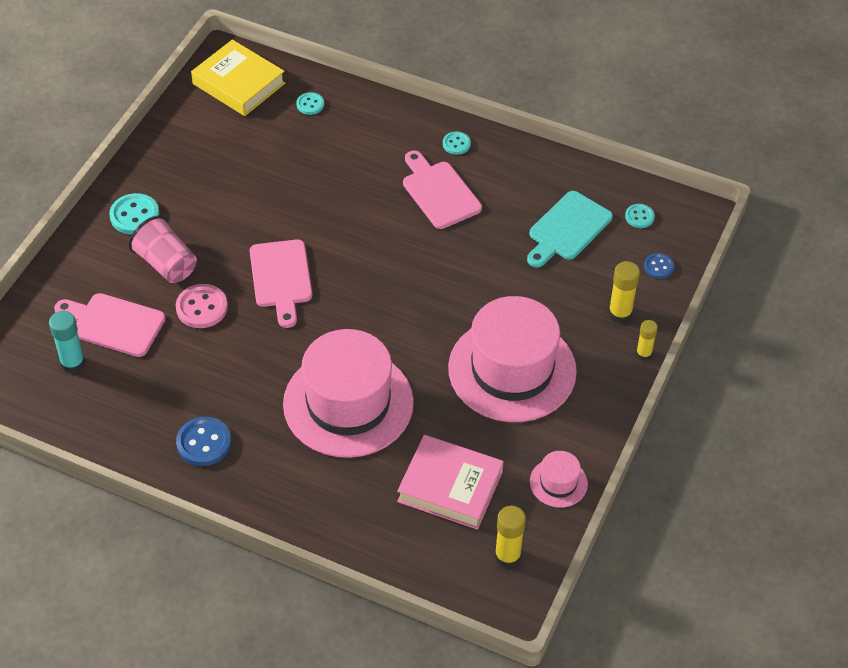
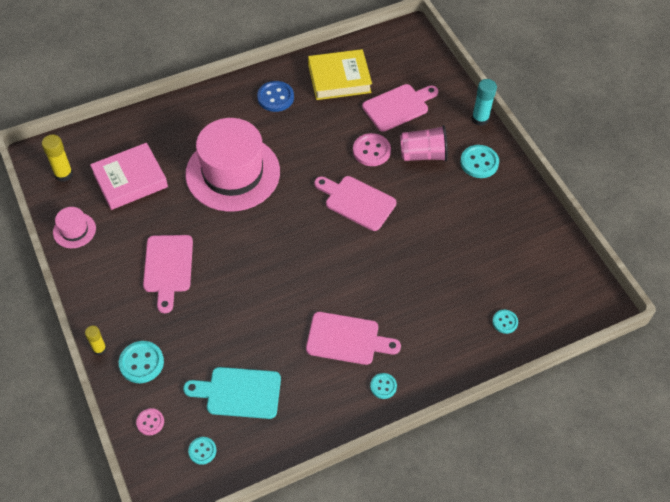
camera: 130 degrees right, 5 degrees up
turquoise glue stick [49,311,85,373] -> turquoise glue stick moved to [472,79,497,126]
yellow book [191,40,285,116] -> yellow book moved to [308,49,372,100]
pink hat [448,296,577,422] -> pink cutting board [143,235,193,313]
turquoise cutting board [527,191,613,268] -> turquoise cutting board turned 75 degrees counterclockwise [183,367,281,419]
yellow glue stick [608,261,640,323] -> turquoise button [119,341,164,383]
blue button [644,253,674,279] -> pink button [136,408,164,435]

